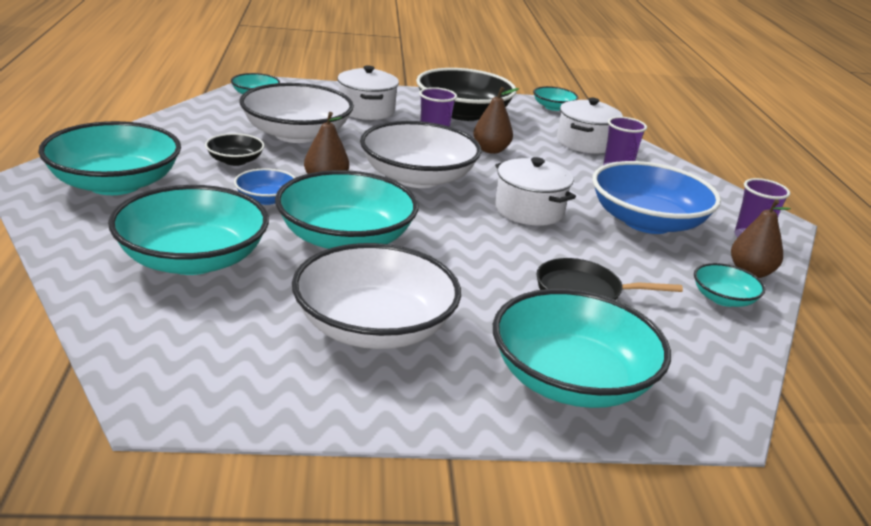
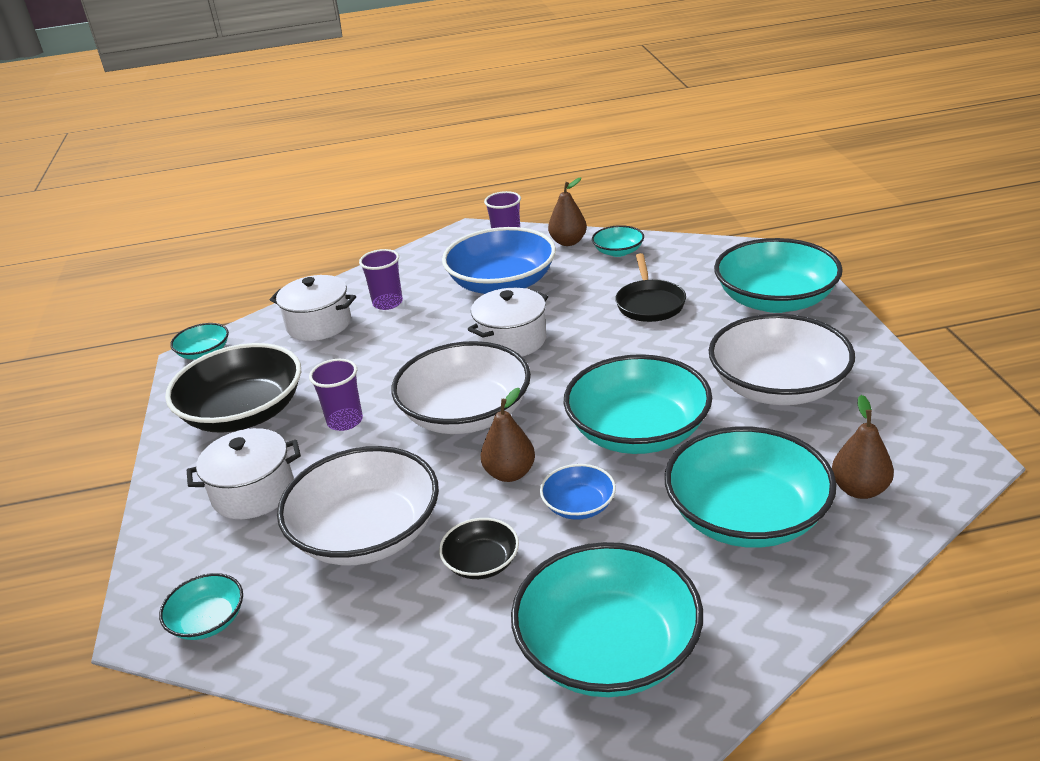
camera: 90 degrees left, 5 degrees up
brown pear [473,87,519,154] -> brown pear moved to [832,395,894,499]

